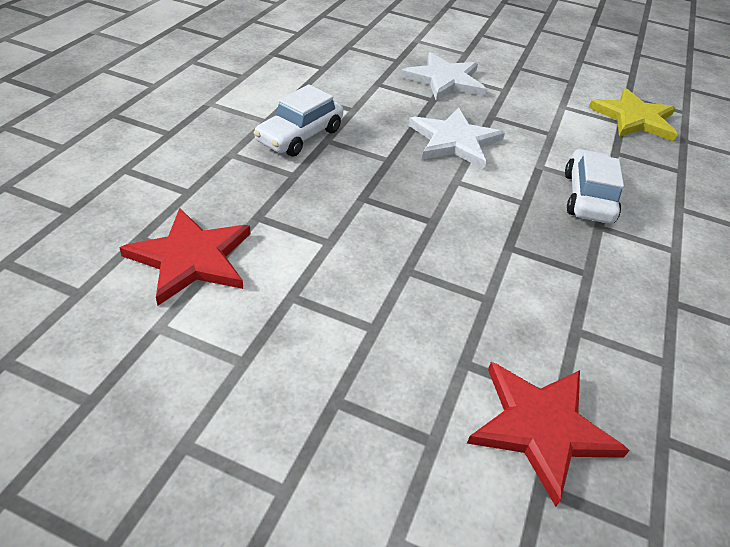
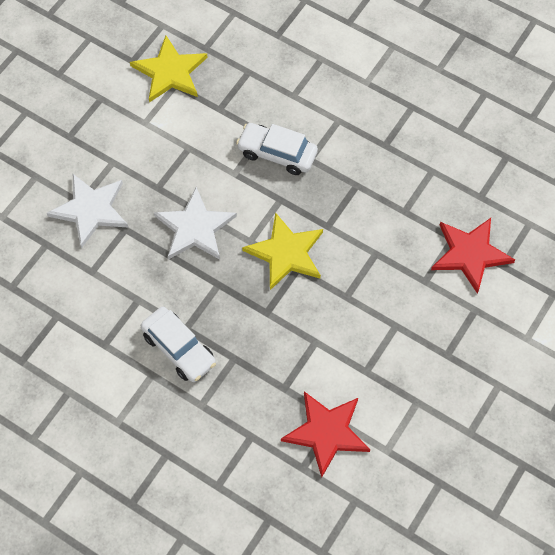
camera: 75 degrees left, 20 degrees up
none -> yellow star [242,212,323,290]

